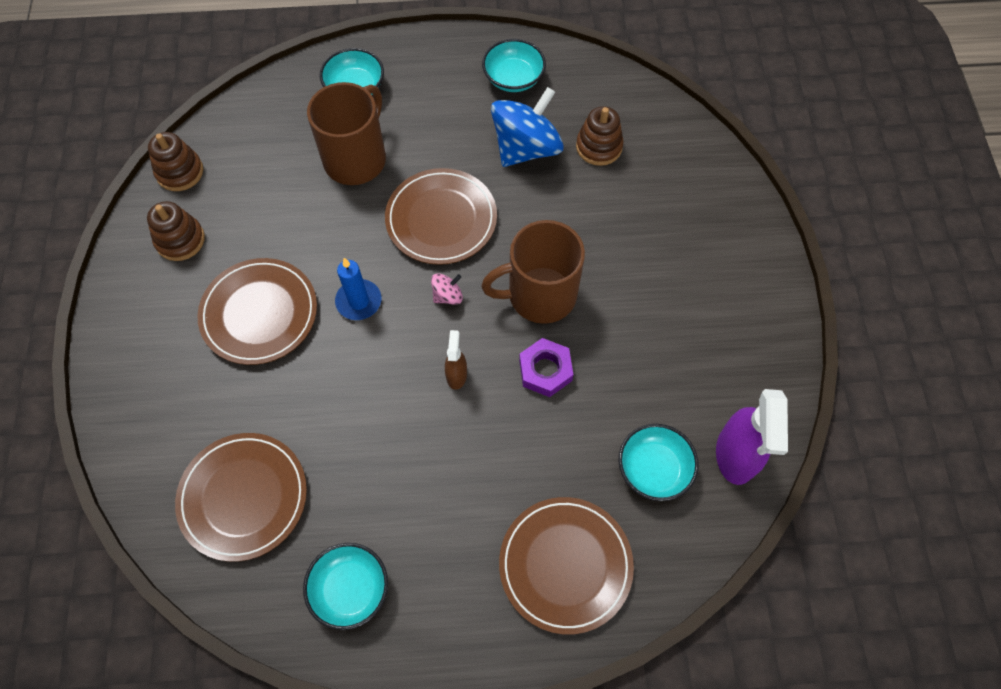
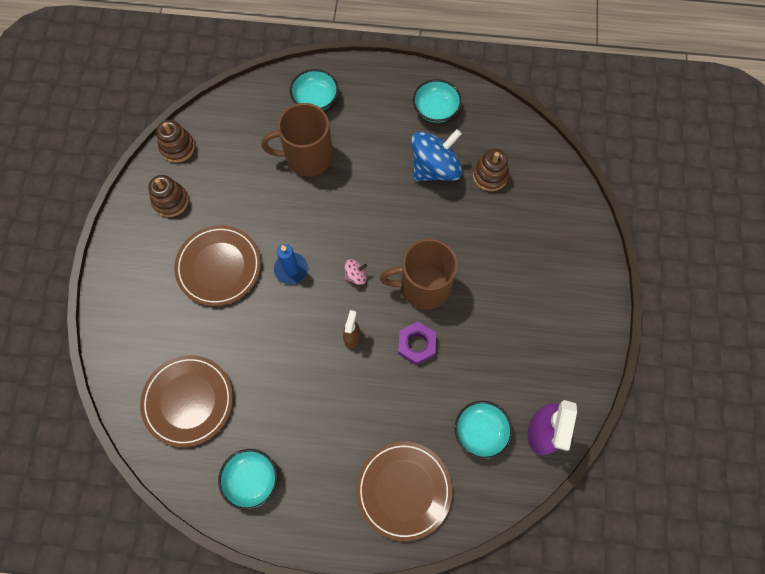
camera: 10 degrees right, 5 degrees up
brown mug [307,82,386,185] -> brown mug turned 135 degrees counterclockwise [261,103,333,177]
brown plate [385,168,497,265] -> none

